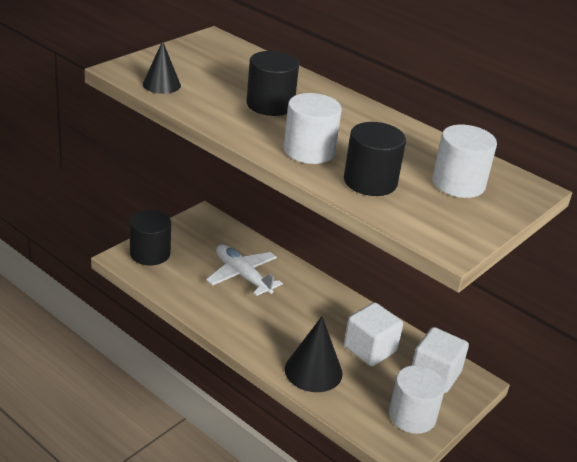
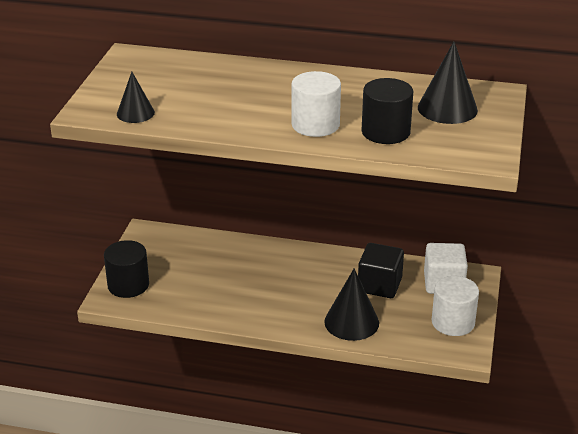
camera: 25 degrees left, 0 degrees up
white plane [206,244,283,296] -> none
black cylinder [246,51,299,116] -> none
white cube [344,302,403,366] -> black cube [358,243,404,298]
white cylinder [432,125,497,198] -> black cone [418,42,478,124]

